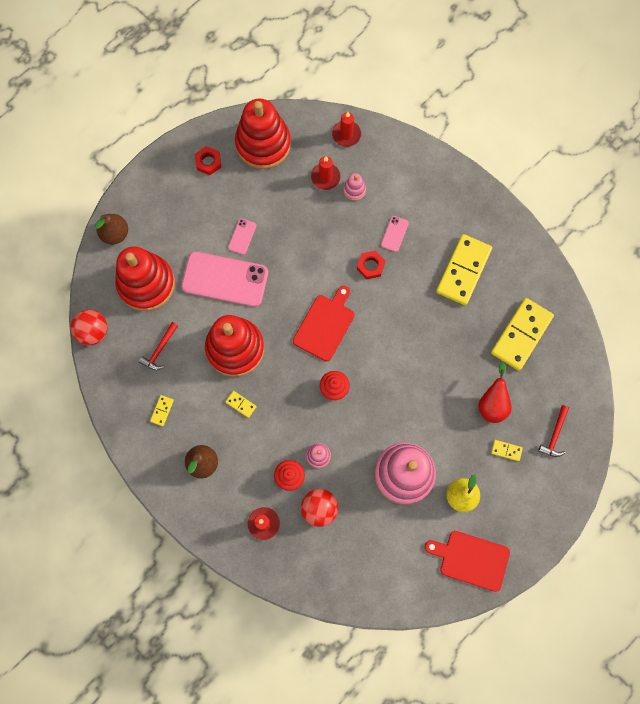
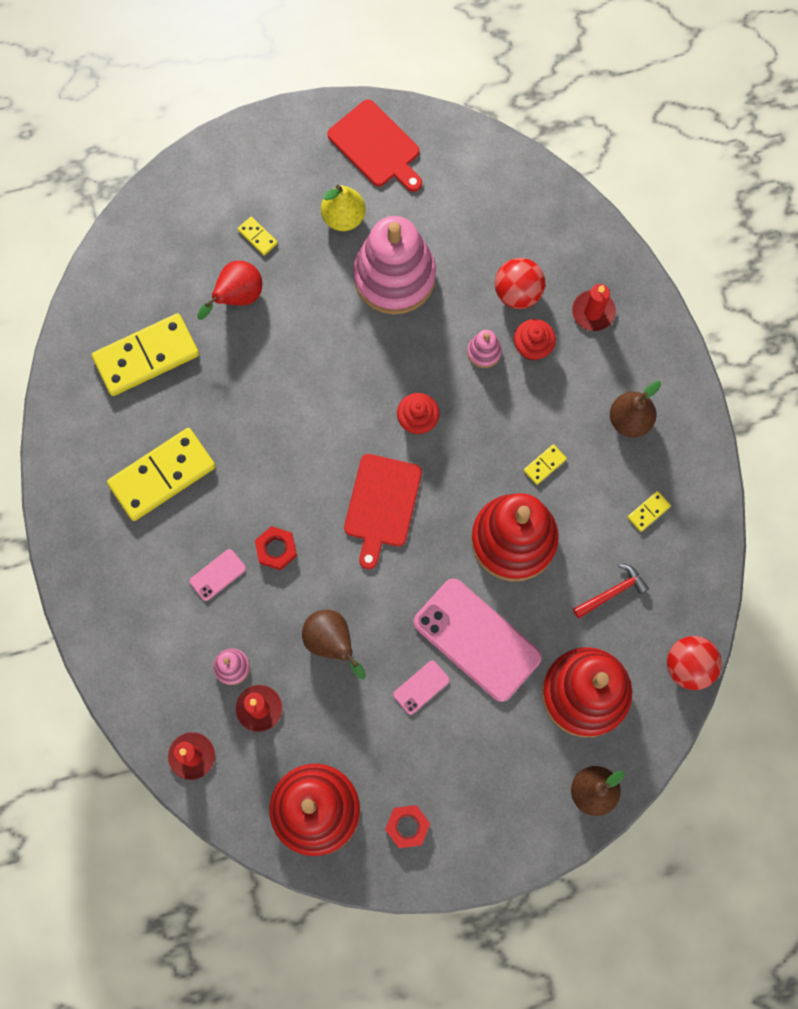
camera: 150 degrees left, 0 degrees up
yellow domino [226,391,257,418] -> yellow domino turned 75 degrees clockwise [524,444,567,485]
red cutting board [293,286,354,361] -> red cutting board turned 45 degrees counterclockwise [344,454,422,569]
red hammer [538,405,569,457] -> none
none -> brown pear [302,610,366,680]

